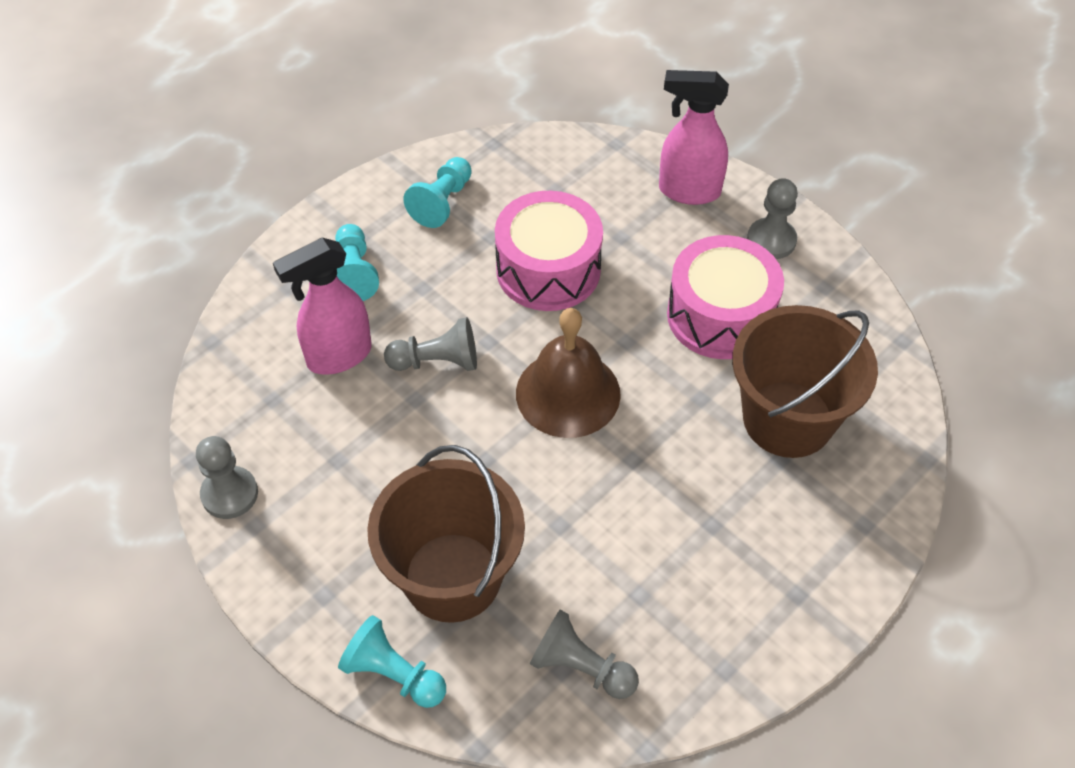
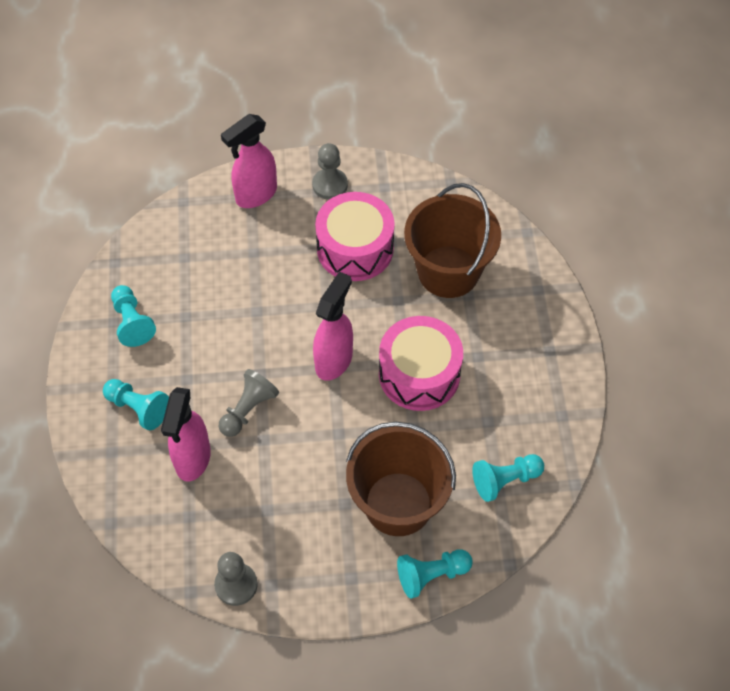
camera: 50 degrees left, 5 degrees up
pink drum [495,191,603,311] -> pink drum moved to [379,316,463,411]
brown bell [516,308,621,438] -> pink spray bottle [313,271,353,381]
grey pawn [530,610,639,699] -> turquoise pawn [472,454,544,502]

